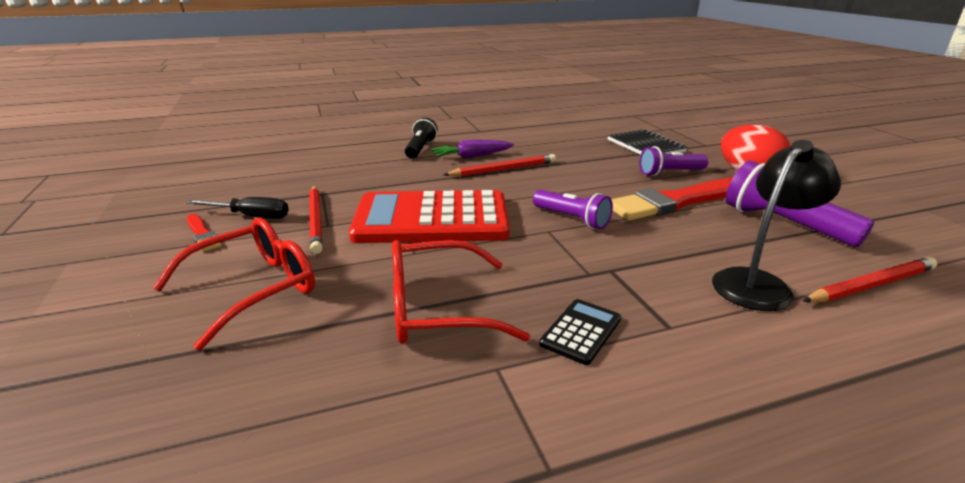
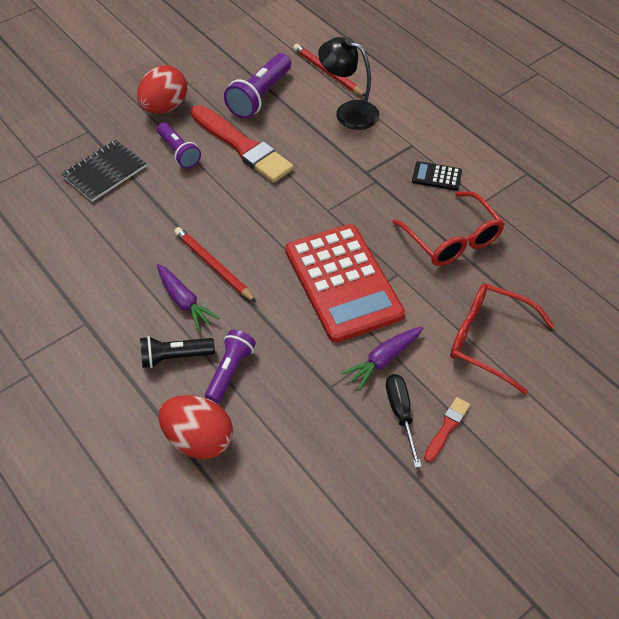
camera: 110 degrees left, 25 degrees up
red pencil [309,186,323,254] -> purple carrot [341,327,423,391]
purple flashlight [533,190,613,229] -> purple flashlight moved to [205,330,256,403]
none -> red egg [158,395,233,459]

